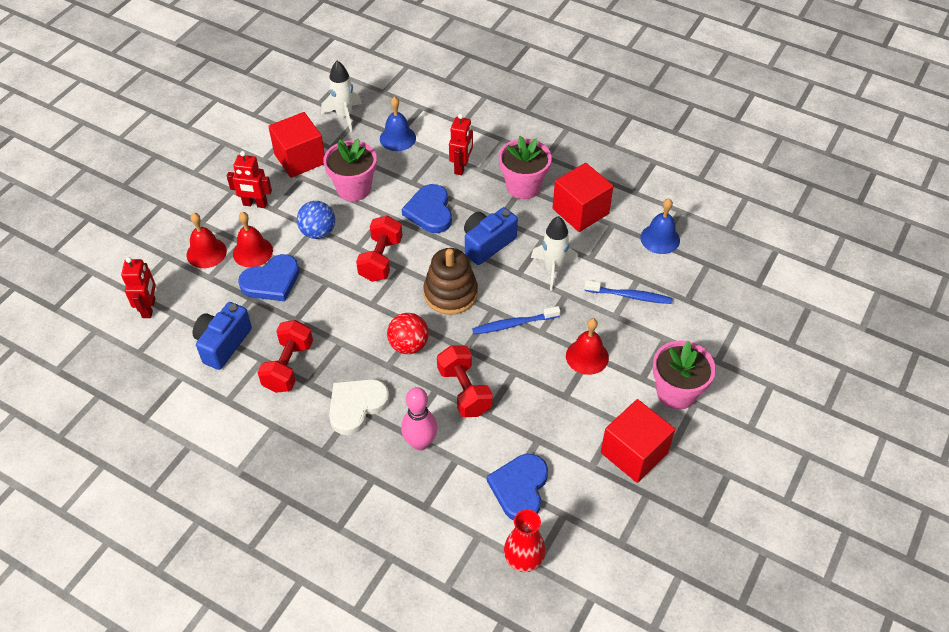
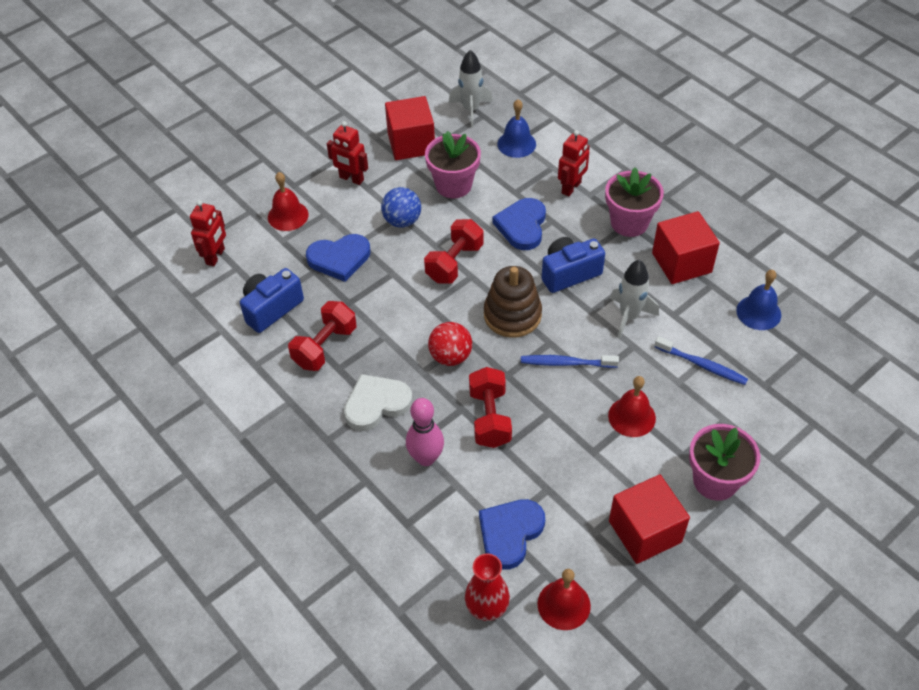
camera: 20 degrees right, 0 degrees up
red bell [233,212,273,268] -> red bell moved to [538,569,591,630]

